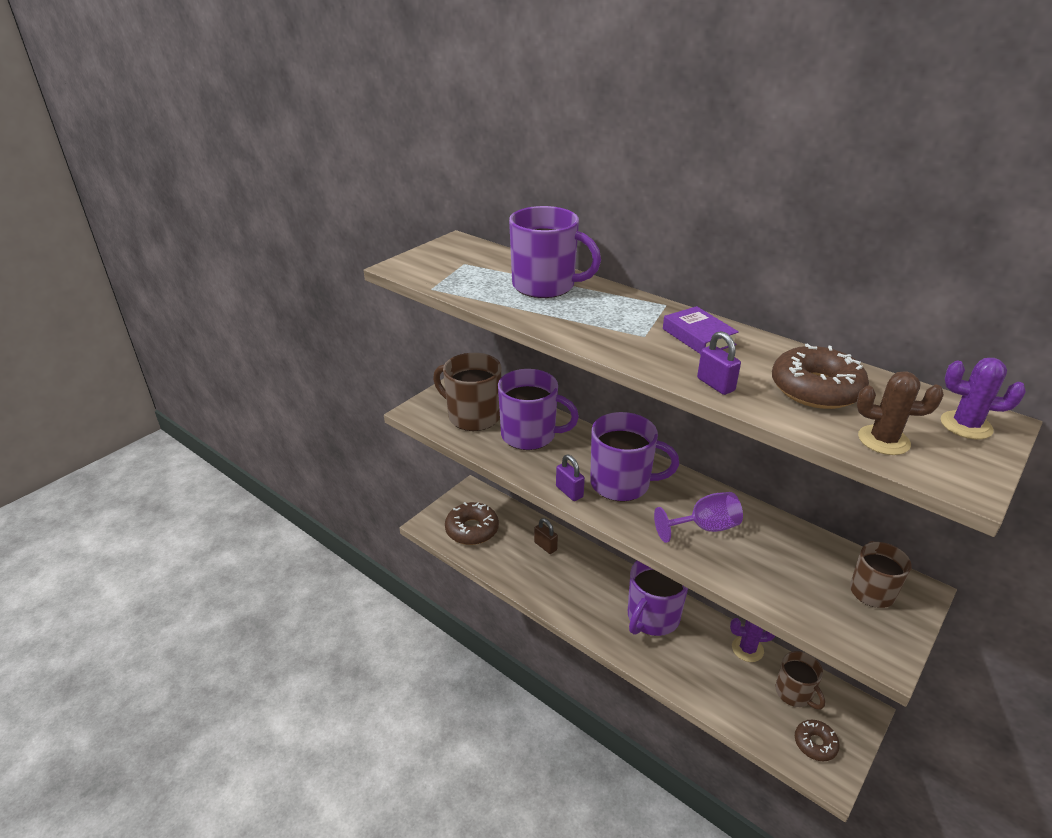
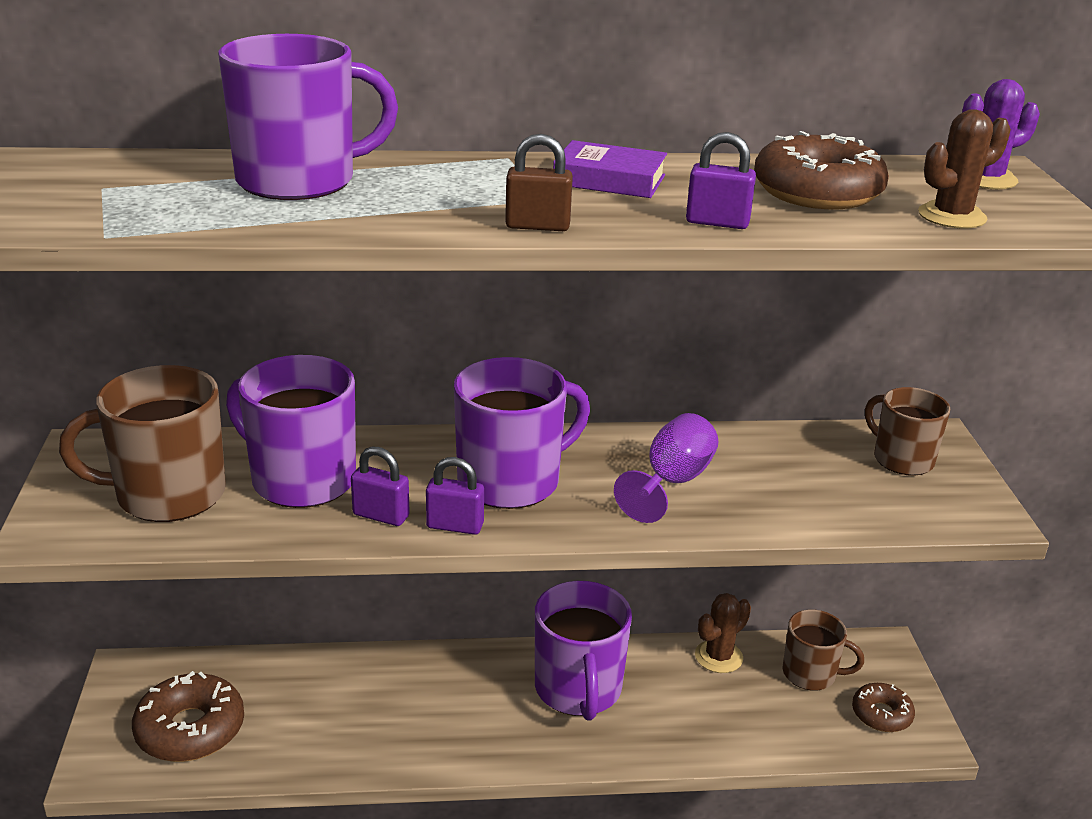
camera: 45 degrees left, 5 degrees down
purple mug [498,369,579,450] -> purple mug turned 120 degrees counterclockwise [226,355,356,508]
brown padlock [534,518,558,554] -> brown padlock moved to [505,134,573,231]
purple cactus [730,618,775,662] -> brown cactus [695,593,751,673]
none -> purple padlock [351,446,410,526]

